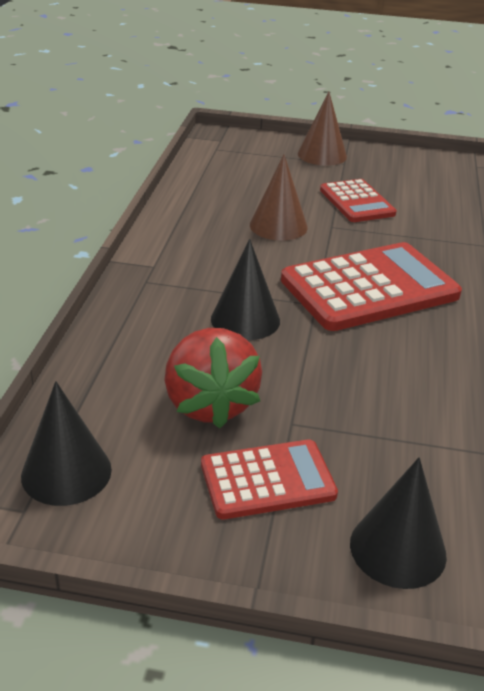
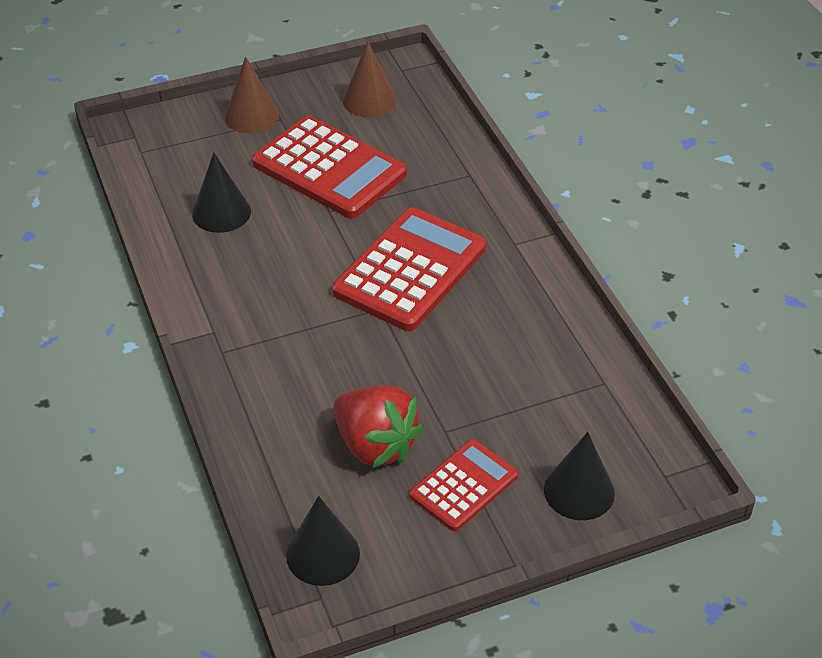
camera: 30 degrees left, 10 degrees up
black cone [211,239,280,340] -> black cone moved to [192,152,251,233]
brown cone [250,155,308,241] -> brown cone moved to [343,41,396,117]
red calculator [320,179,397,222] -> red calculator [252,116,407,218], size x1.72

